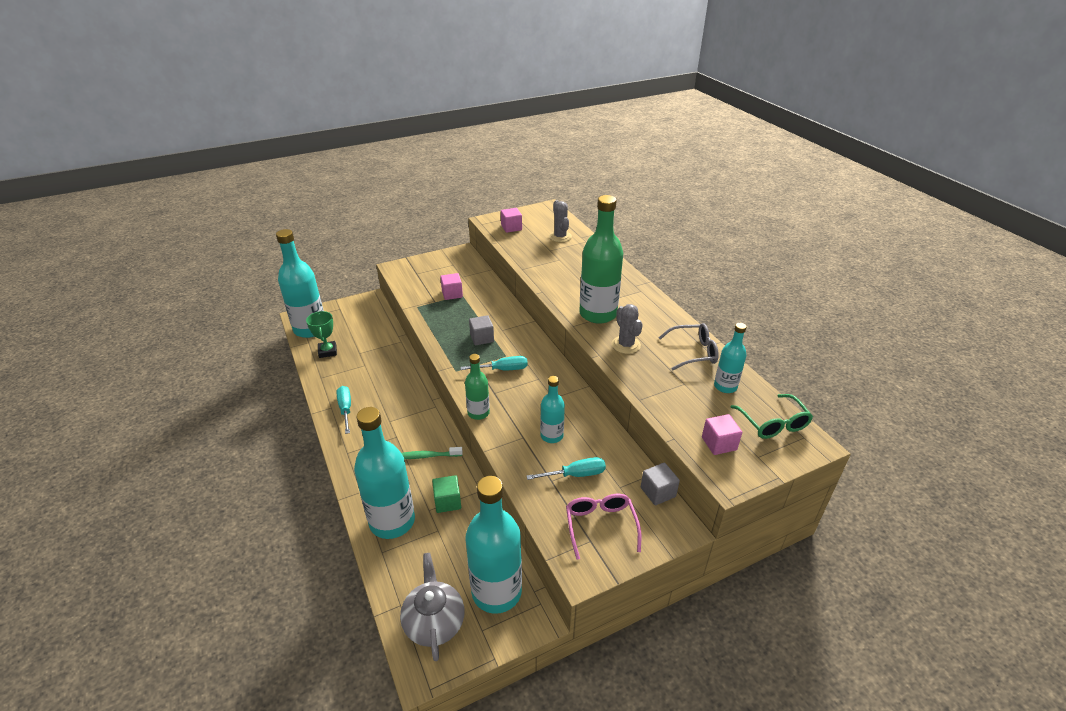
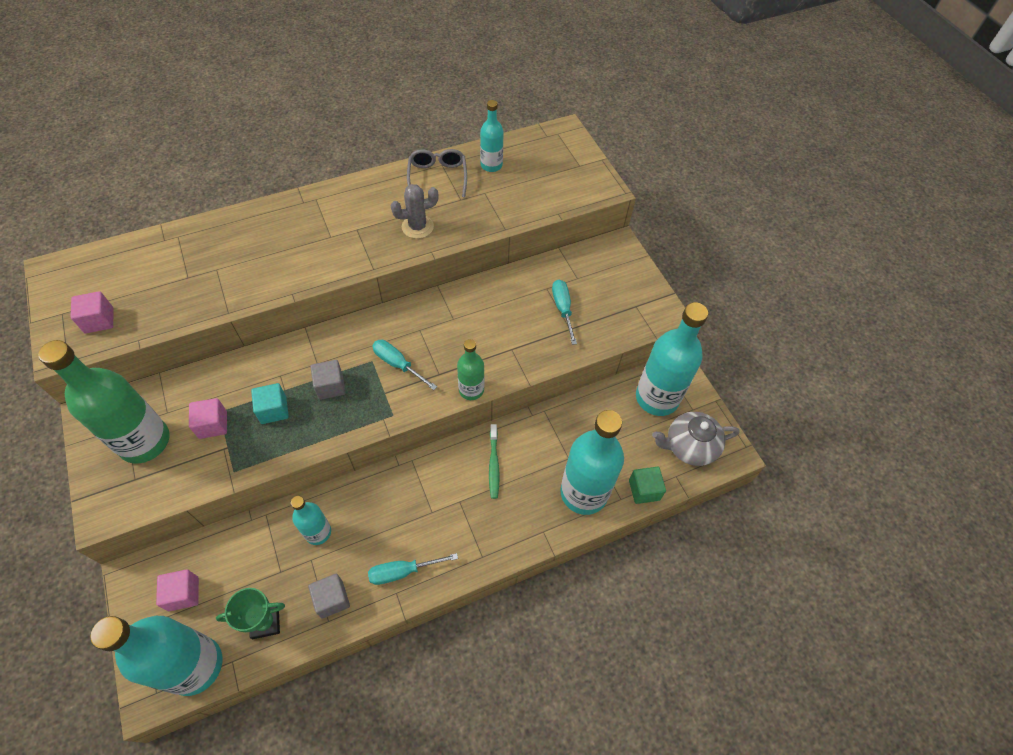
camera: 90 degrees left, 20 degrees up
green cube [432,475,461,513] -> green cube moved to [629,466,666,504]
turquoise screwdriver [461,356,528,370] -> turquoise screwdriver turned 45 degrees counterclockwise [372,340,437,390]
turquoise bottle [540,376,565,443] -> turquoise bottle moved to [291,496,331,545]
grey cactus [549,200,572,242] -> none
pink glasses [566,494,641,560] -> none
green bottle [579,195,623,324] -> green bottle moved to [38,340,170,464]
grey cube [641,463,680,505] -> grey cube moved to [308,574,350,618]
pink cube [702,414,742,455] -> pink cube moved to [156,570,199,611]
green glasses [731,394,813,439] -> none
none -> turquoise cube [251,383,289,424]

